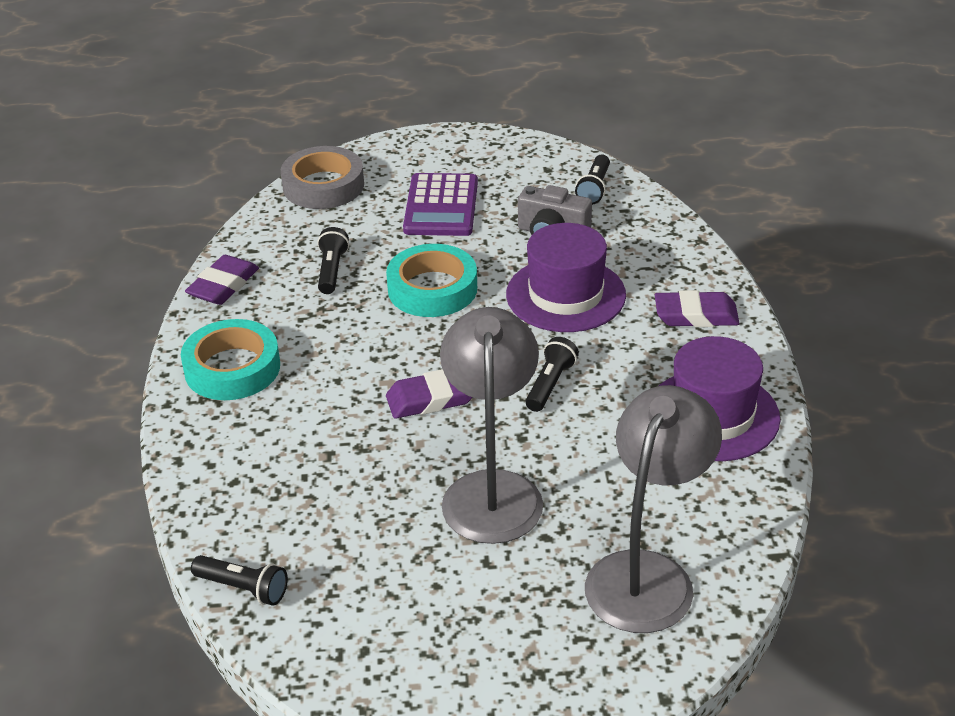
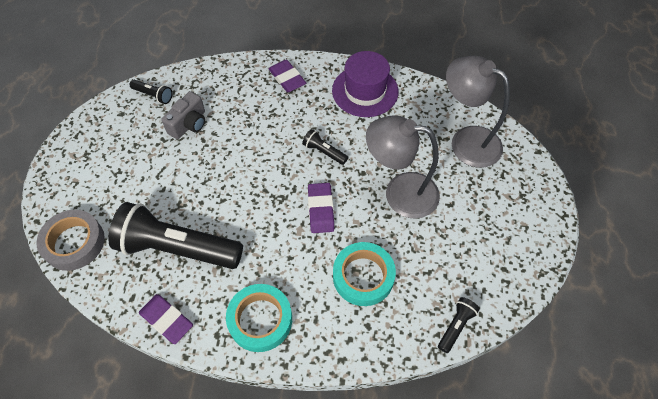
camera: 80 degrees left, 20 degrees up
black flashlight [317,227,349,294] -> black flashlight [108,202,243,269], size x2.36
turquoise tape [386,244,477,317] -> turquoise tape moved to [333,242,396,306]
purple calculator [403,173,478,236] -> none
purple hat [506,223,626,332] -> none
purple eraser [655,290,740,327] -> purple eraser turned 45 degrees counterclockwise [268,60,306,92]

